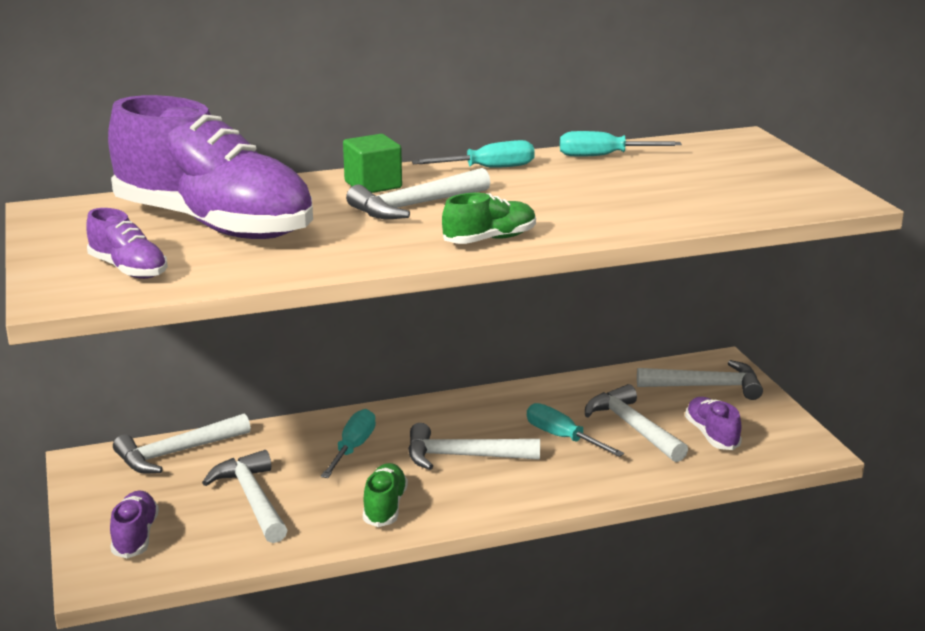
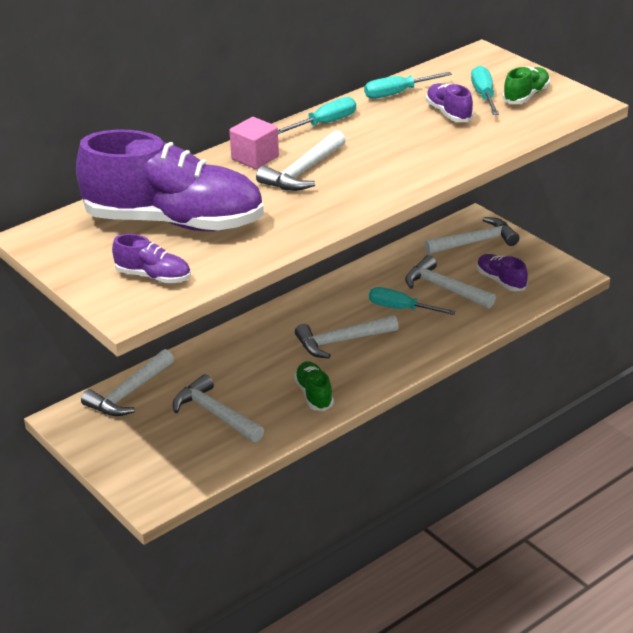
camera: 20 degrees left, 10 degrees up
purple shoe [110,490,159,558] -> purple shoe moved to [426,83,473,122]
turquoise screwdriver [321,409,376,478] -> turquoise screwdriver moved to [471,66,499,115]
green cube [343,134,402,193] -> pink cube [229,117,279,169]
green shoe [442,193,536,244] -> green shoe moved to [503,66,550,104]

